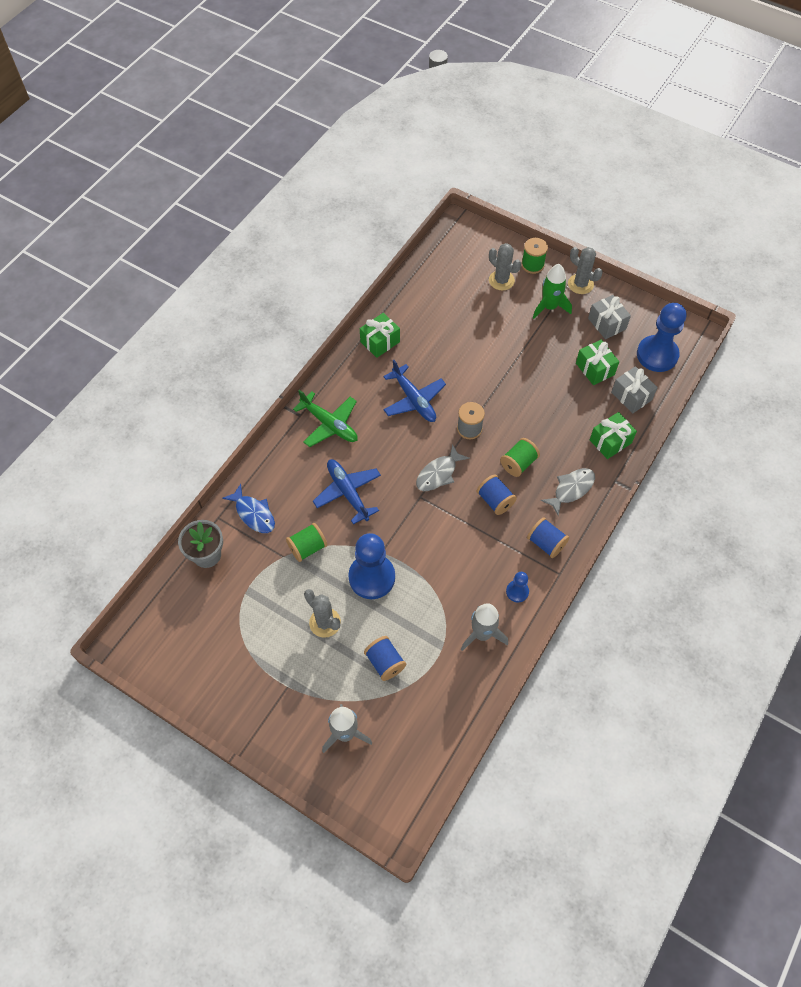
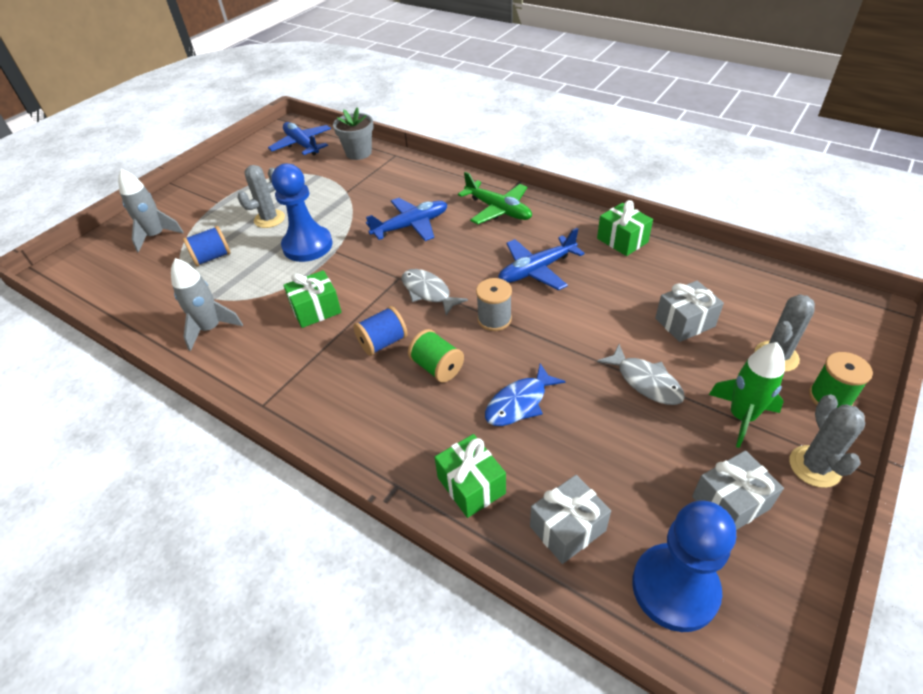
camera: 95 degrees right, 15 degrees down
blue fish [222,484,275,533] -> blue fish moved to [485,364,566,426]
green spool [286,523,327,562] -> none
green plane [293,390,358,447] -> green plane turned 90 degrees counterclockwise [458,172,532,224]
blue pawn [506,572,529,602] -> none
blue spool [527,517,569,558] -> none
grey fish [541,468,595,516] -> grey fish moved to [597,344,685,405]
grey cactus [568,247,603,294] -> grey cactus turned 45 degrees counterclockwise [789,395,865,488]
green gift [576,340,619,385] -> green gift moved to [283,270,342,328]
none -> blue plane [268,122,331,155]
none -> grey gift [655,281,724,342]

